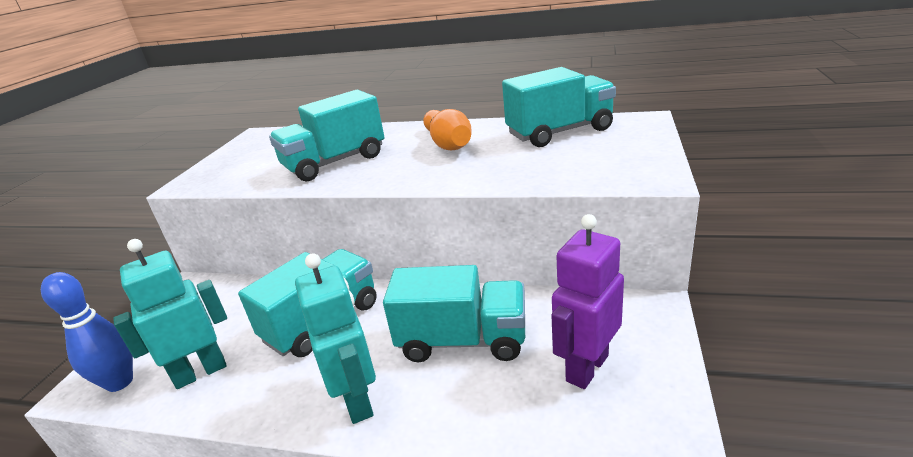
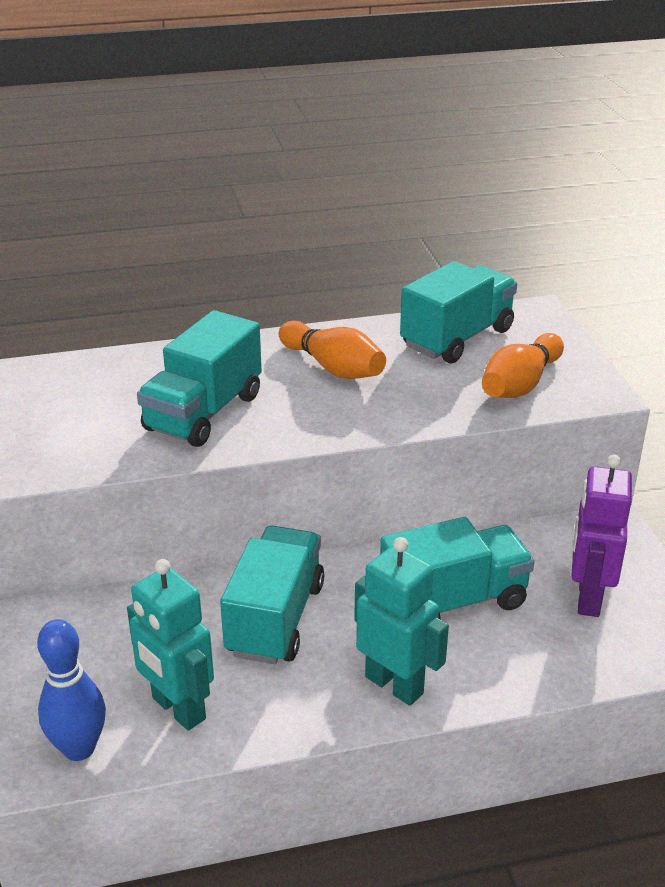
camera: 30 degrees left, 5 degrees up
turquoise robot [113,239,227,389] -> turquoise robot turned 75 degrees counterclockwise [127,559,214,731]
none -> orange bowling pin [482,333,564,398]

